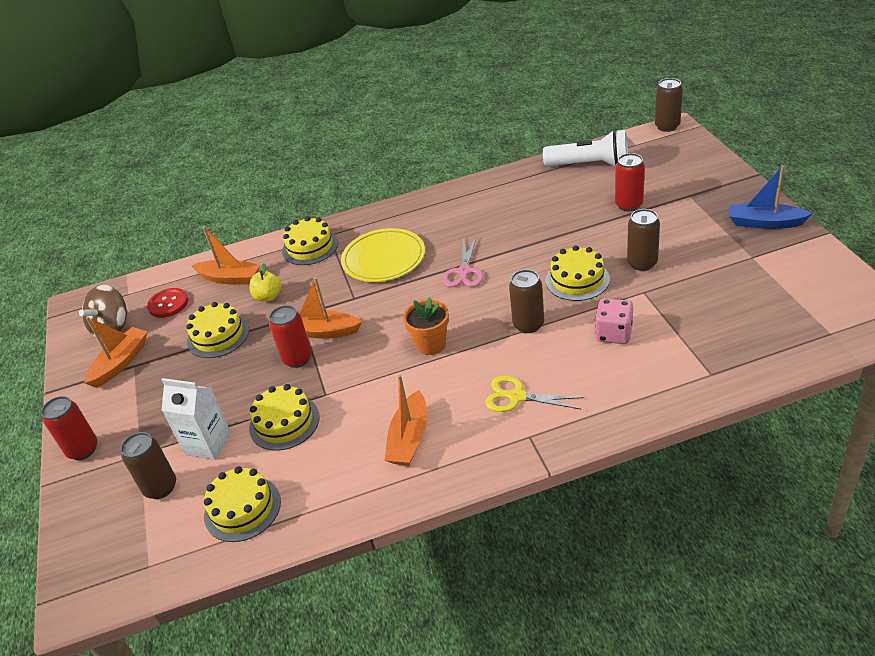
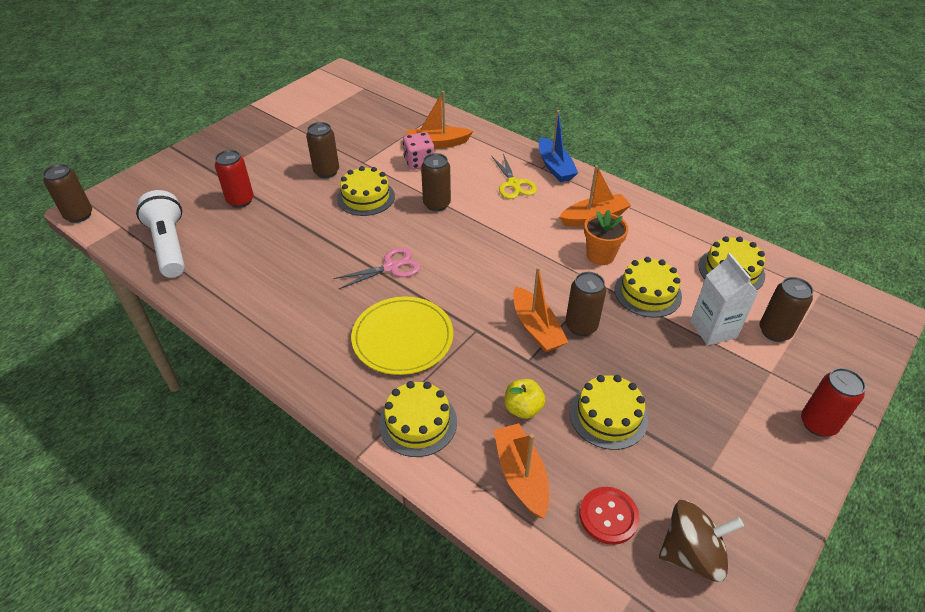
camera: 130 degrees left, 5 degrees up
orange boat [85,317,148,388] -> orange boat moved to [406,91,473,148]
red can [269,305,312,368] -> brown can [565,272,606,336]
orange flower pot [403,297,449,355] -> orange flower pot moved to [584,209,628,265]
blue boat [729,165,813,229] -> blue boat moved to [539,110,578,182]

